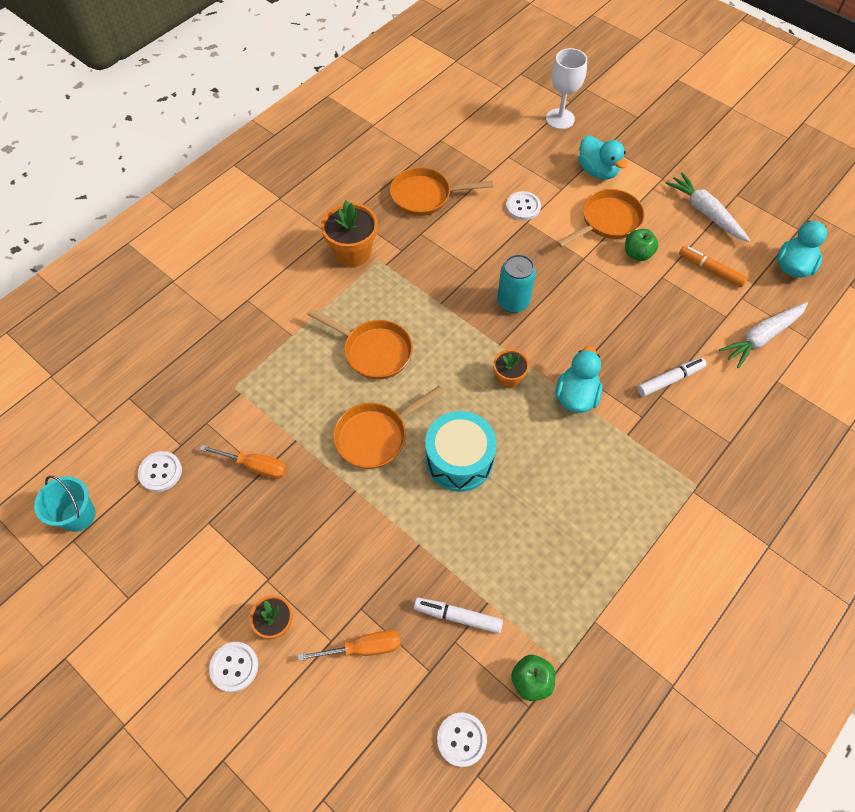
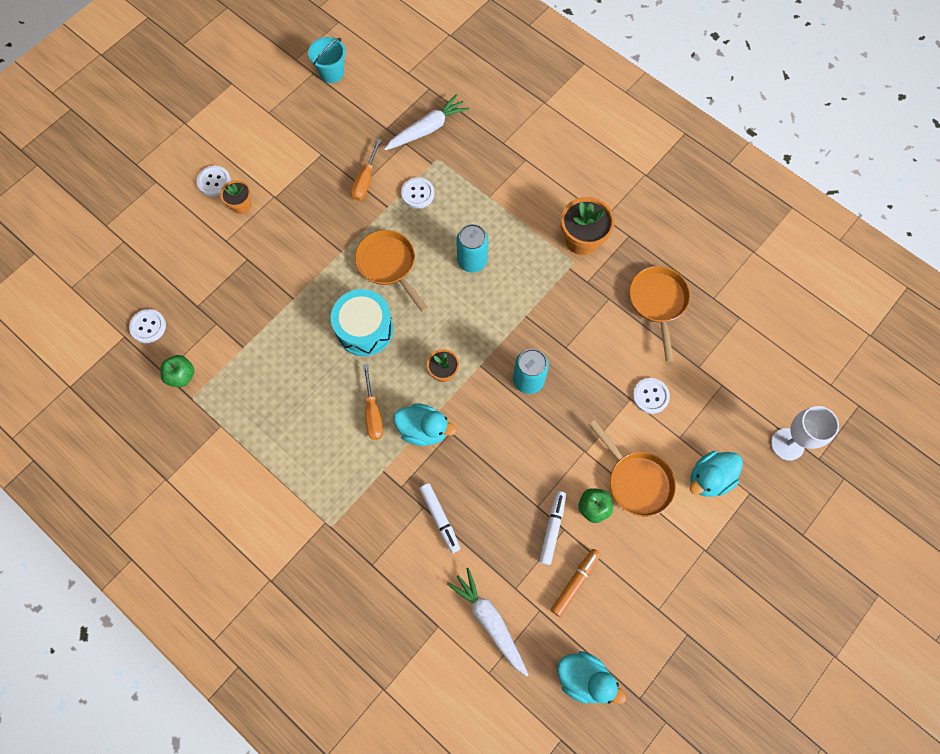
camera: 90 degrees right, 10 degrees up
white button [138,451,182,492] -> white button moved to [401,177,434,209]
orange screwdriver [298,630,401,661] -> orange screwdriver moved to [363,364,383,440]
orange pan [307,309,413,380] -> turquoise can [457,224,488,273]
white marker [414,598,503,634] -> white marker moved to [539,491,566,565]
white carrot [665,172,751,242] -> white carrot moved to [384,94,469,151]

